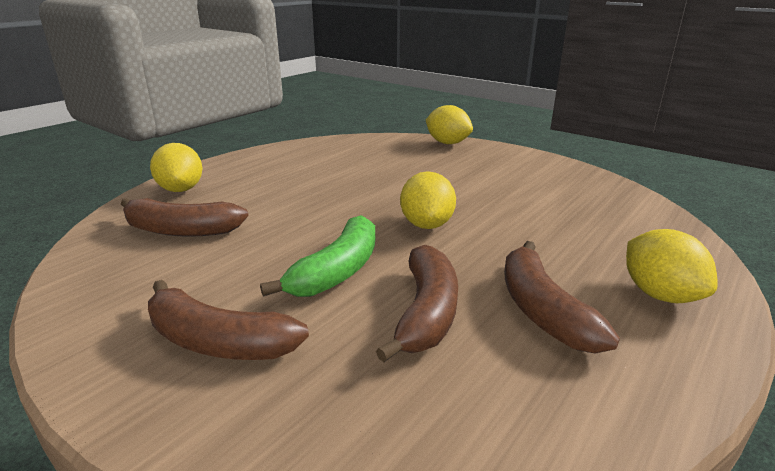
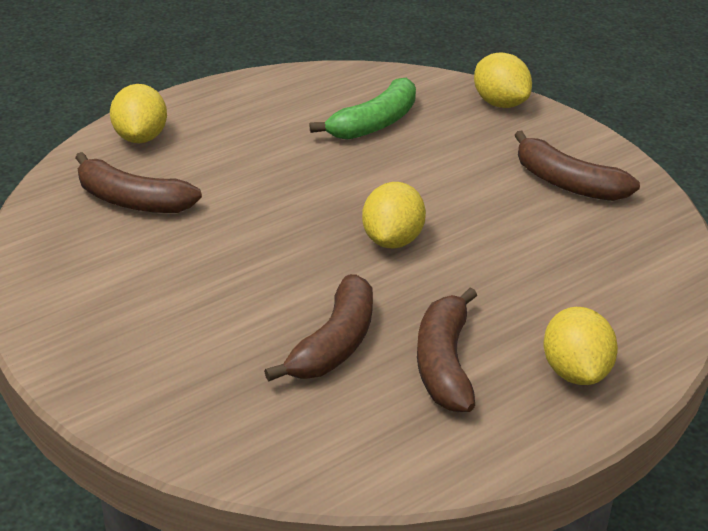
camera: 15 degrees right, 10 degrees up
brown banana [148,280,309,360] -> brown banana moved to [514,131,640,201]
green banana [260,215,375,297] -> green banana moved to [309,77,416,140]

